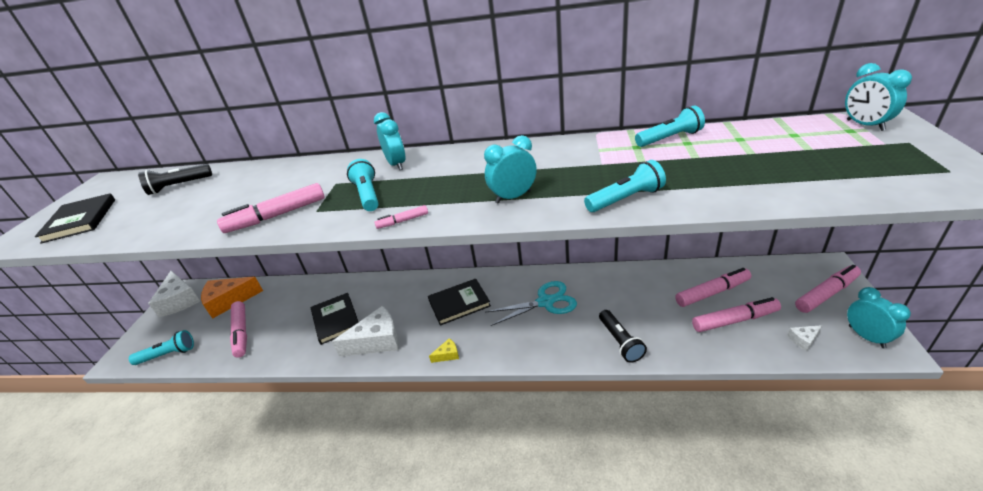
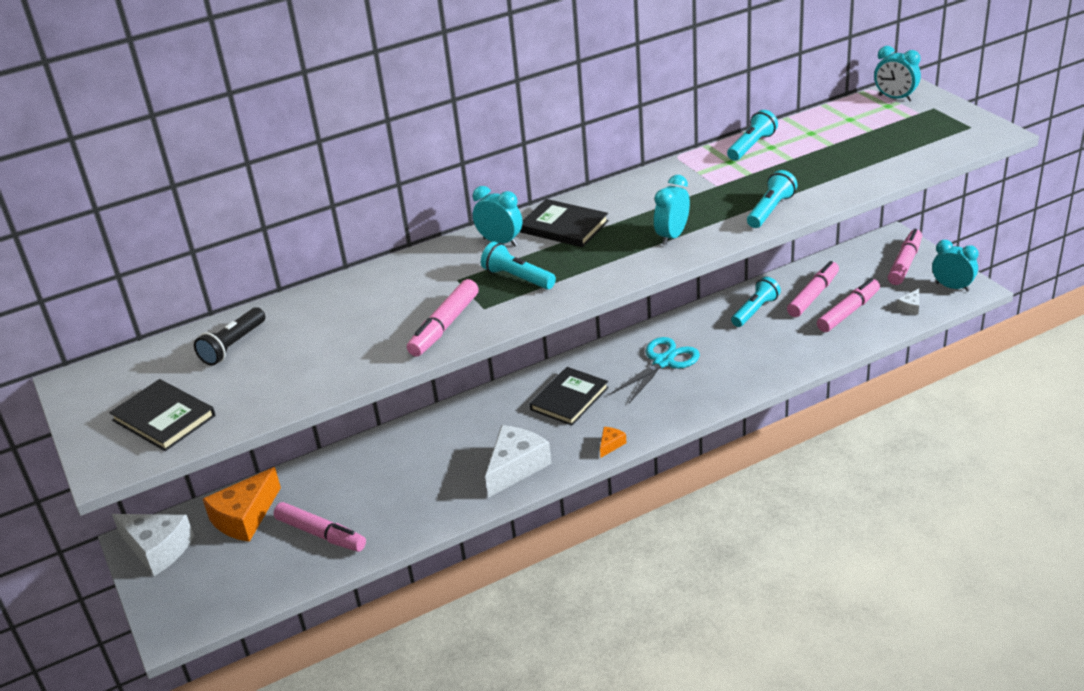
camera: 35 degrees left, 0 degrees up
turquoise flashlight [129,330,194,365] -> turquoise flashlight moved to [731,277,781,327]
black book [311,293,358,345] -> black book moved to [520,199,609,247]
pink marker [374,205,428,229] -> none
yellow cheese [429,338,459,363] -> orange cheese [600,427,627,458]
black flashlight [599,310,647,363] -> none

